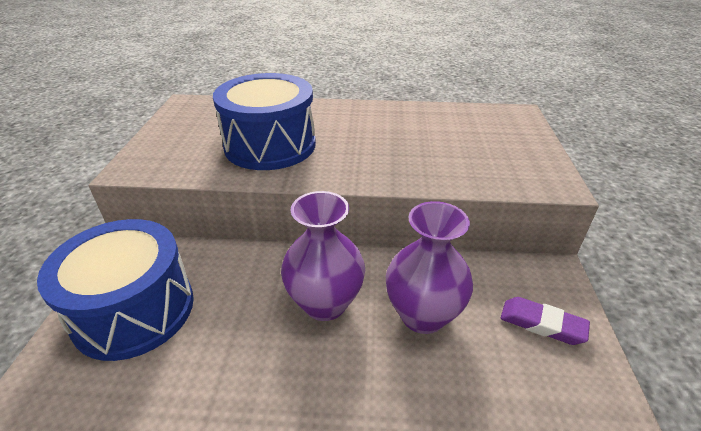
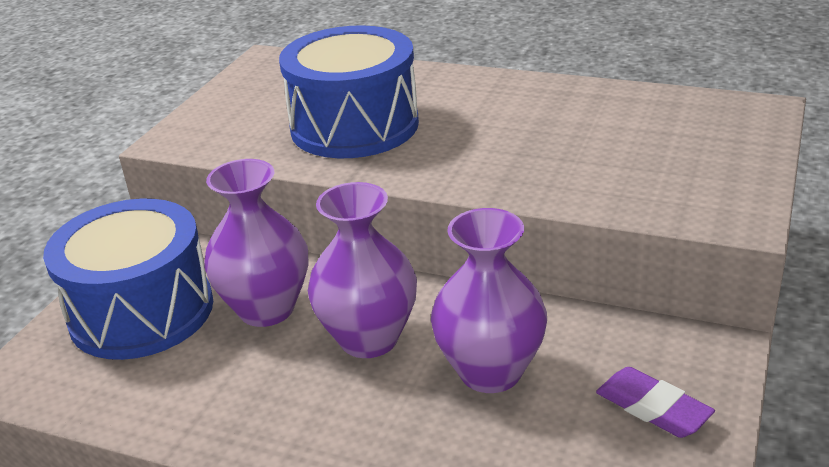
camera: 20 degrees right, 5 degrees down
none -> purple vase [204,159,308,327]

